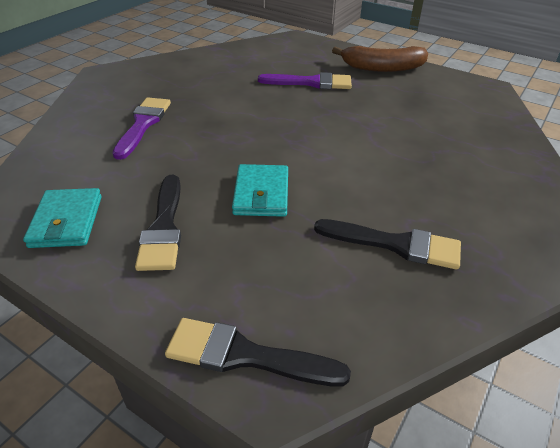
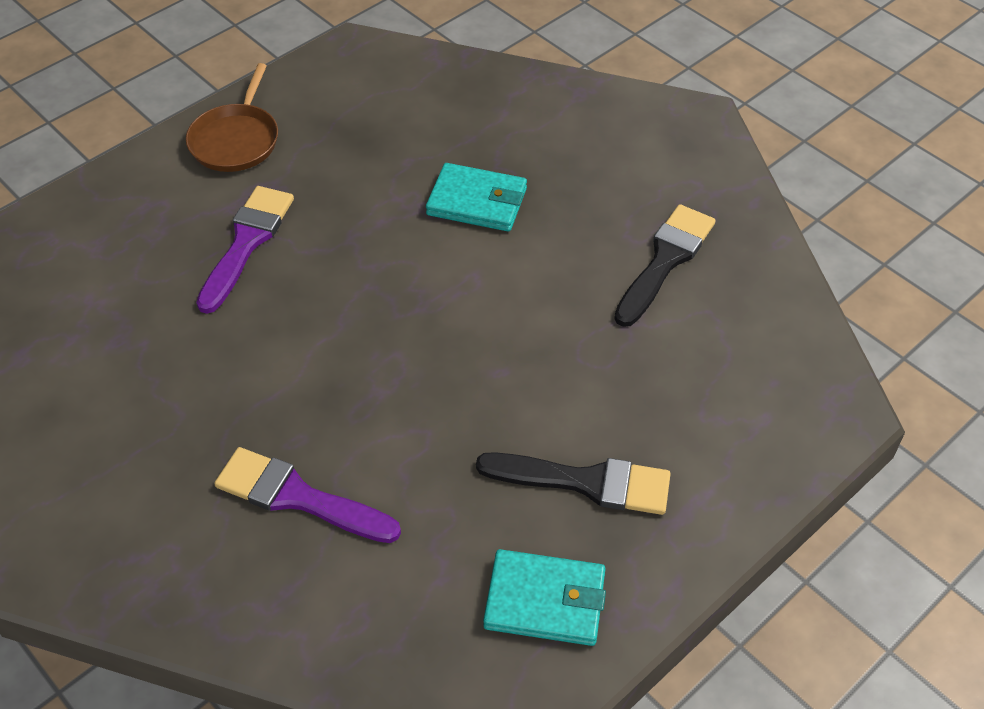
camera: 75 degrees left, 10 degrees up
black brush [165,318,351,387] -> none
turquoise wallet [232,164,288,217] -> turquoise wallet moved to [426,163,527,232]
brown banana [332,46,428,72] -> brown pan [186,63,278,172]

